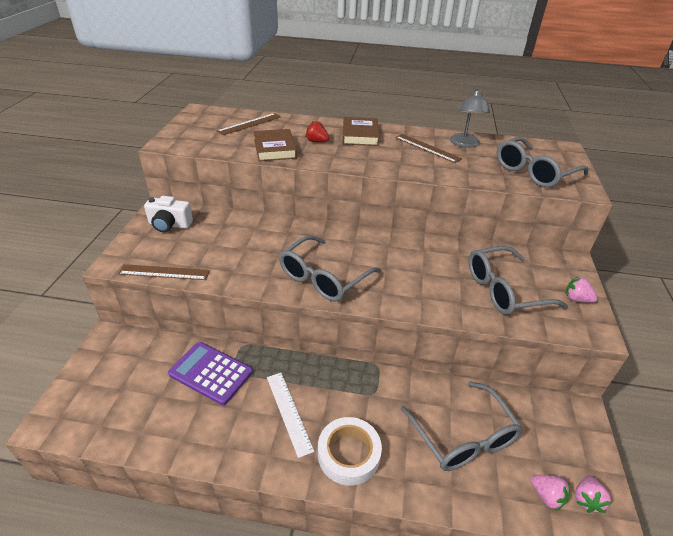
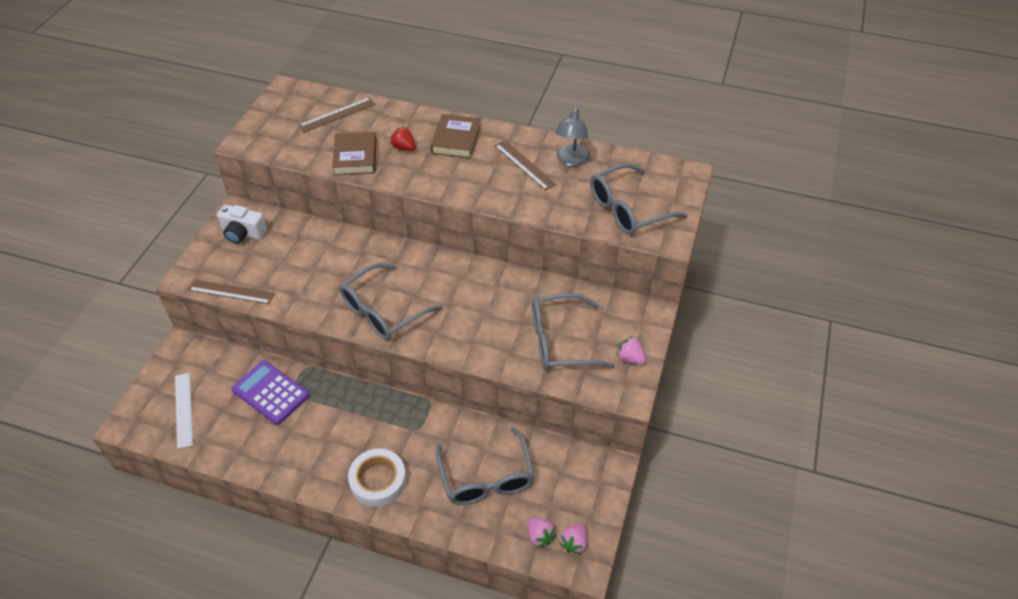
camera: 10 degrees right, 10 degrees up
white ruler [267,373,314,458] -> white ruler moved to [175,373,193,449]

